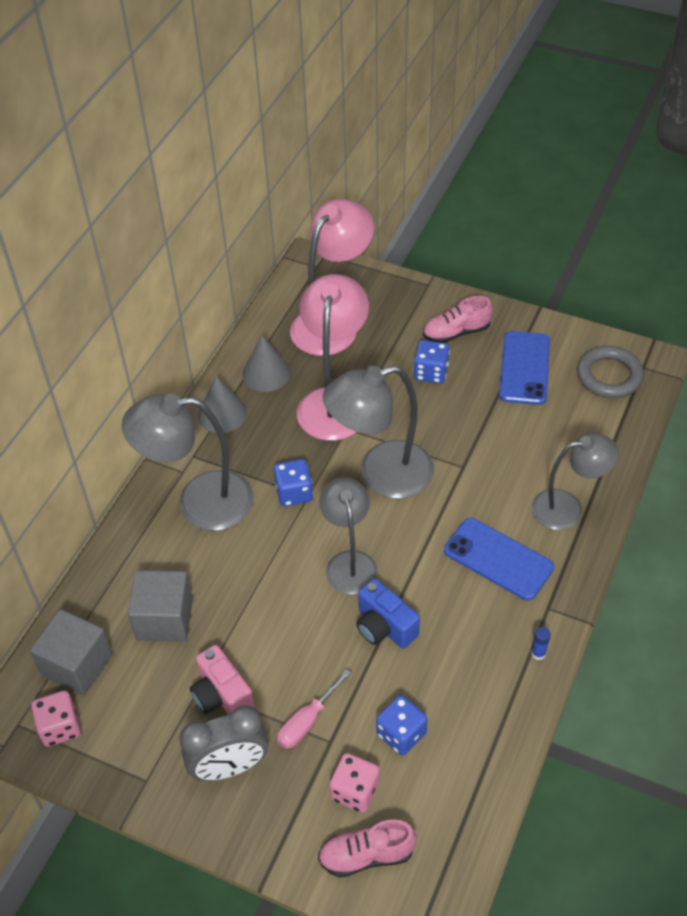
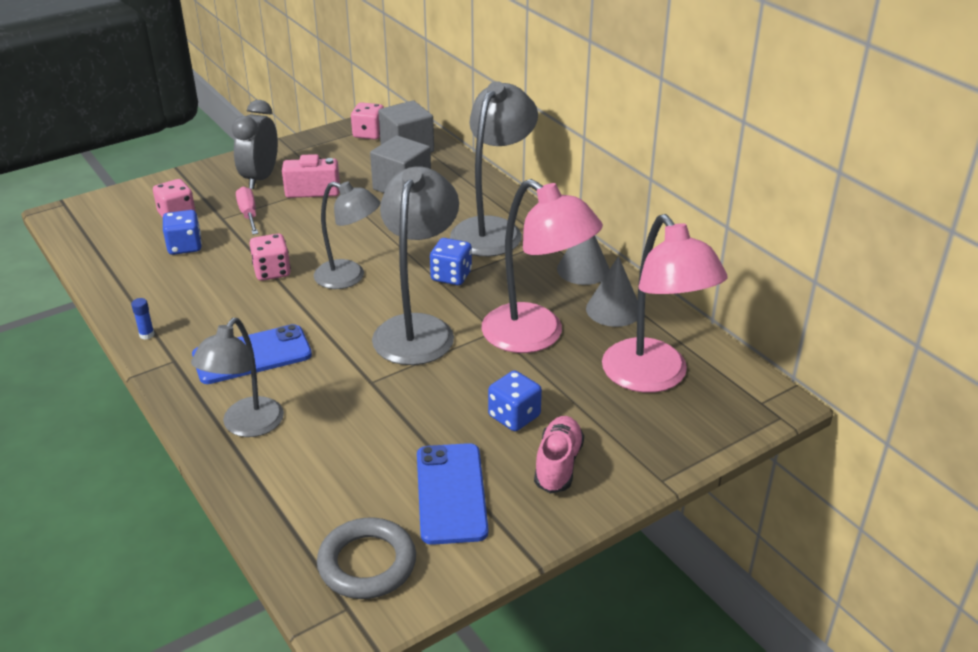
camera: 120 degrees right, 15 degrees down
pink shoe [318,819,416,877] -> none
blue camera [356,578,420,649] -> pink dice [250,234,291,281]
blue phone [499,331,550,405] -> blue phone turned 45 degrees clockwise [417,443,488,545]

